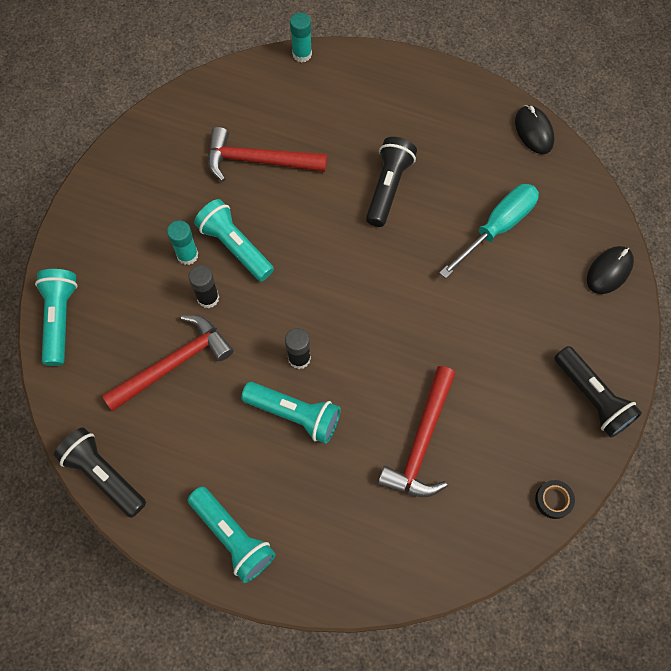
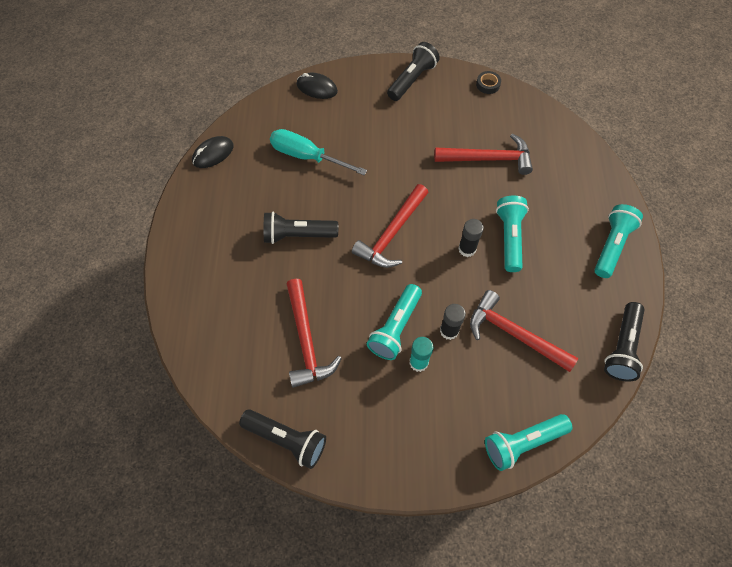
camera: 110 degrees left, 5 degrees down
turquoise glue stick [290,13,312,62] -> none
none -> black flashlight [239,409,326,469]
none -> red hammer [352,184,429,268]

